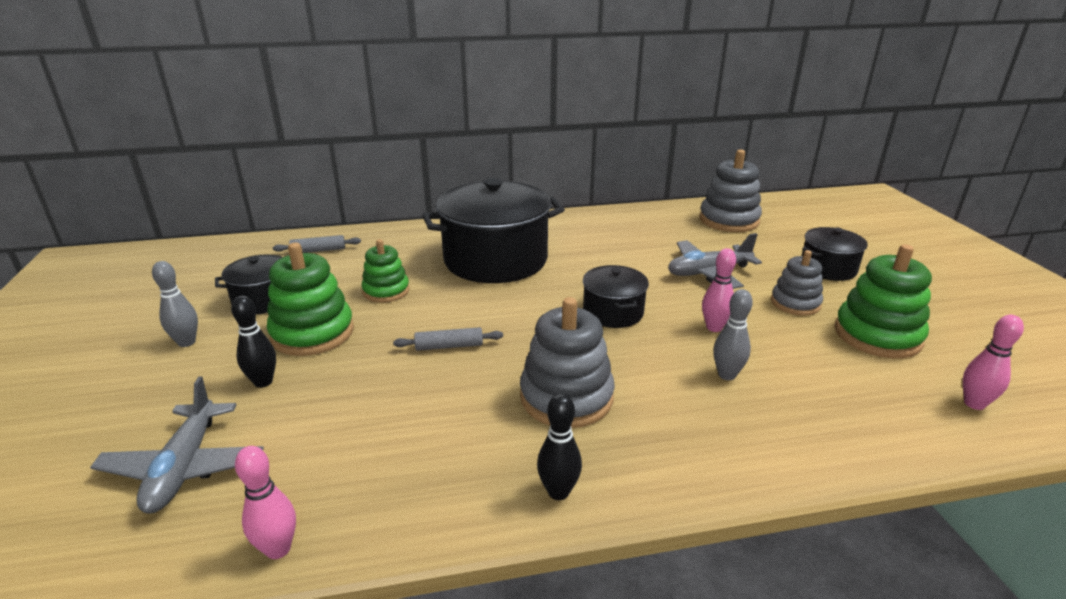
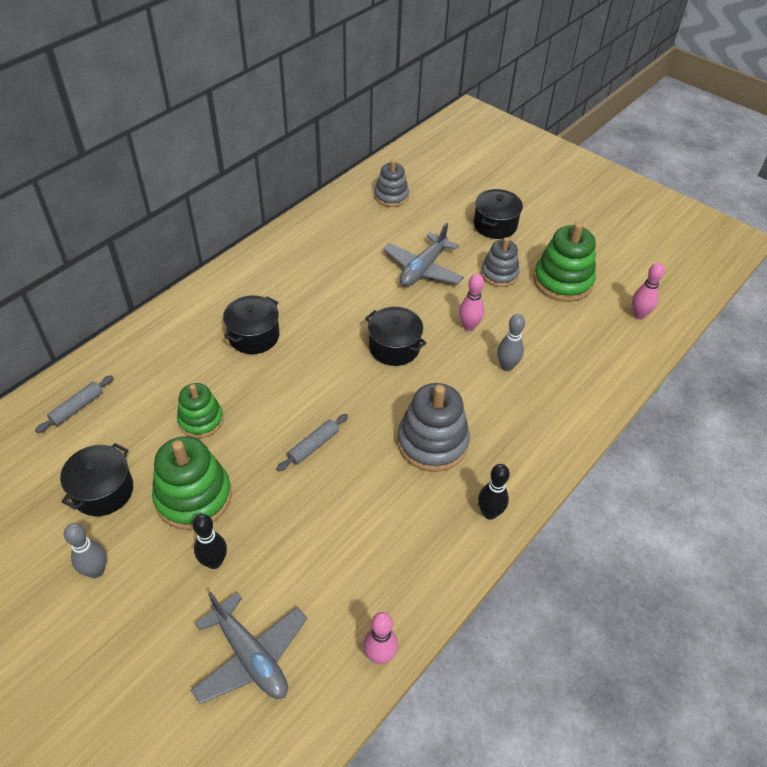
camera: 40 degrees left, 20 degrees up
black pot [422,178,565,283] -> black pot [223,295,279,354], size x0.51
grey stacking toy [699,149,762,232] -> grey stacking toy [375,160,409,207], size x0.64

